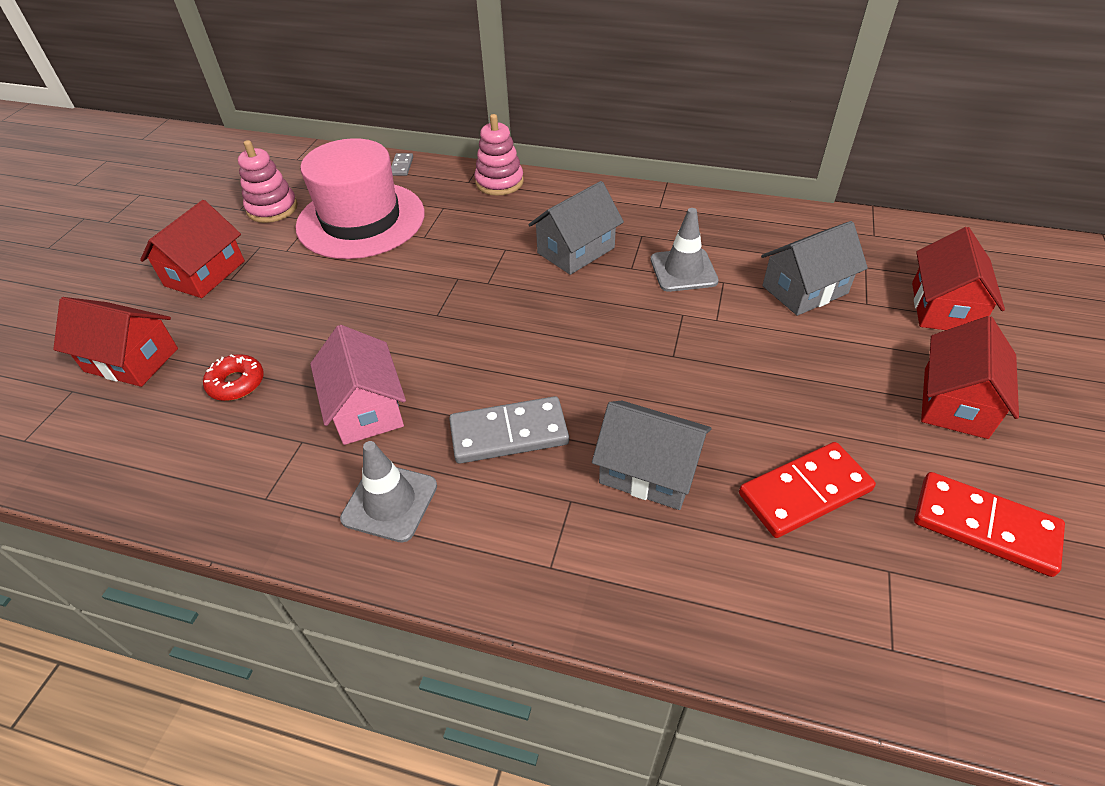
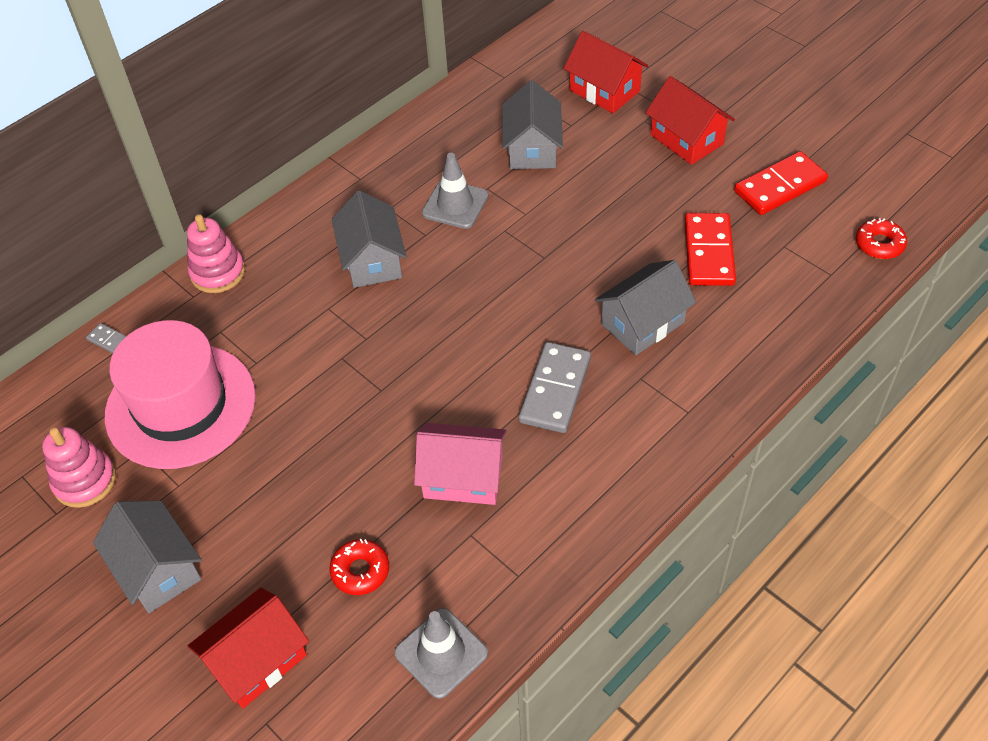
camera: 60 degrees left, 5 degrees up
red house [140,200,245,298] -> grey house [93,501,202,613]
grey traffic cone [340,441,437,543] -> grey traffic cone moved to [394,608,488,699]
none -> red donut [856,218,907,259]

